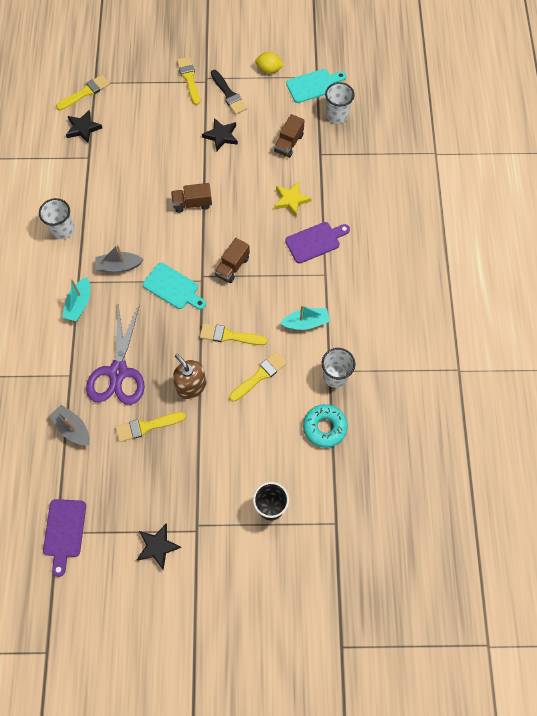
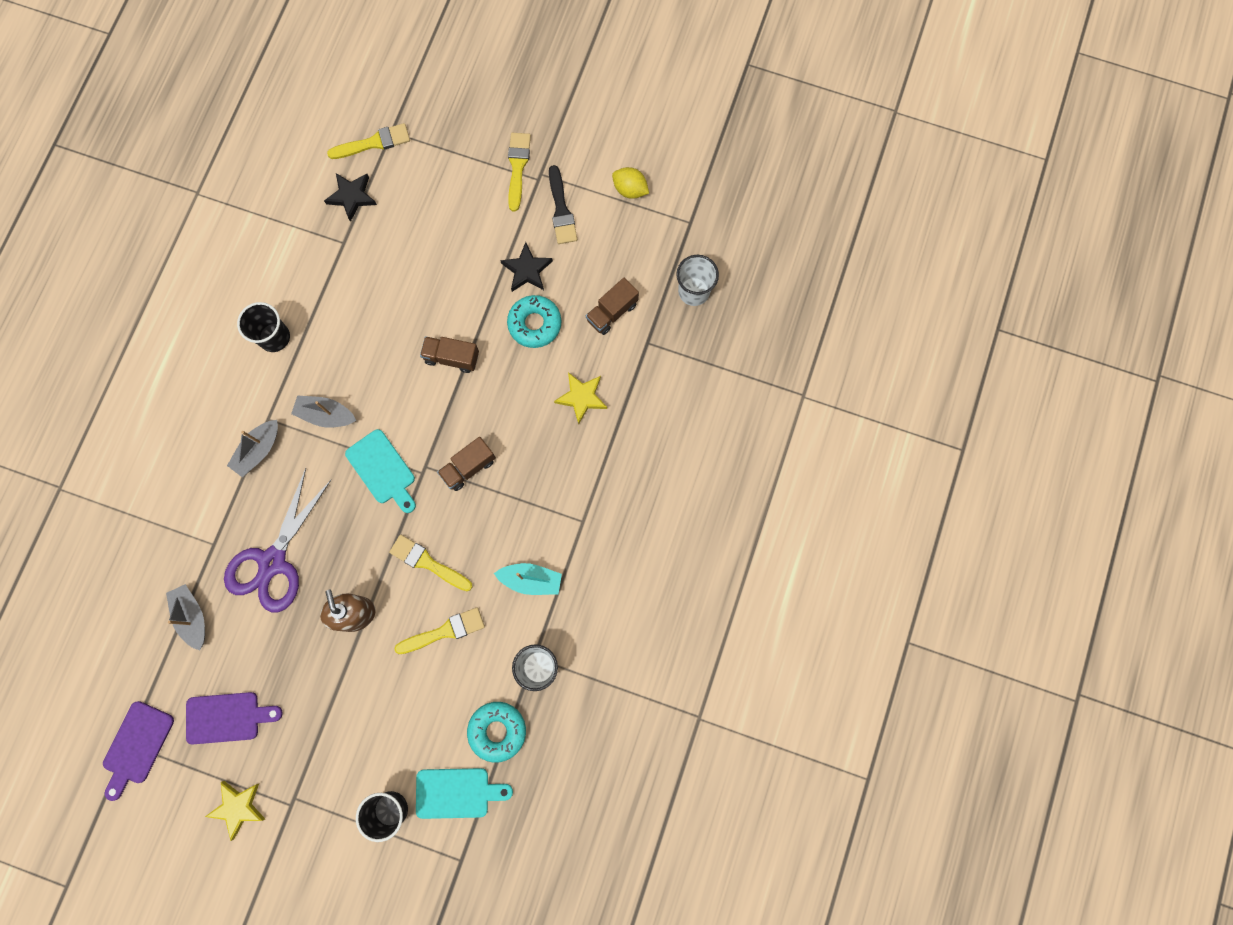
camera: 20 degrees right, 10 degrees up
white cup [39,198,74,239] -> black cup [237,302,290,352]
turquoise boat [62,277,90,321] -> grey boat [227,420,278,477]
yellow brush [115,412,186,442] -> none
black star [137,524,182,570] -> yellow star [205,781,265,841]
purple cutting board [285,222,350,264] -> purple cutting board moved to [186,692,283,745]
turquoise cutting board [286,69,346,103] -> turquoise cutting board moved to [416,768,513,819]
none -> turquoise donut [507,295,561,348]

